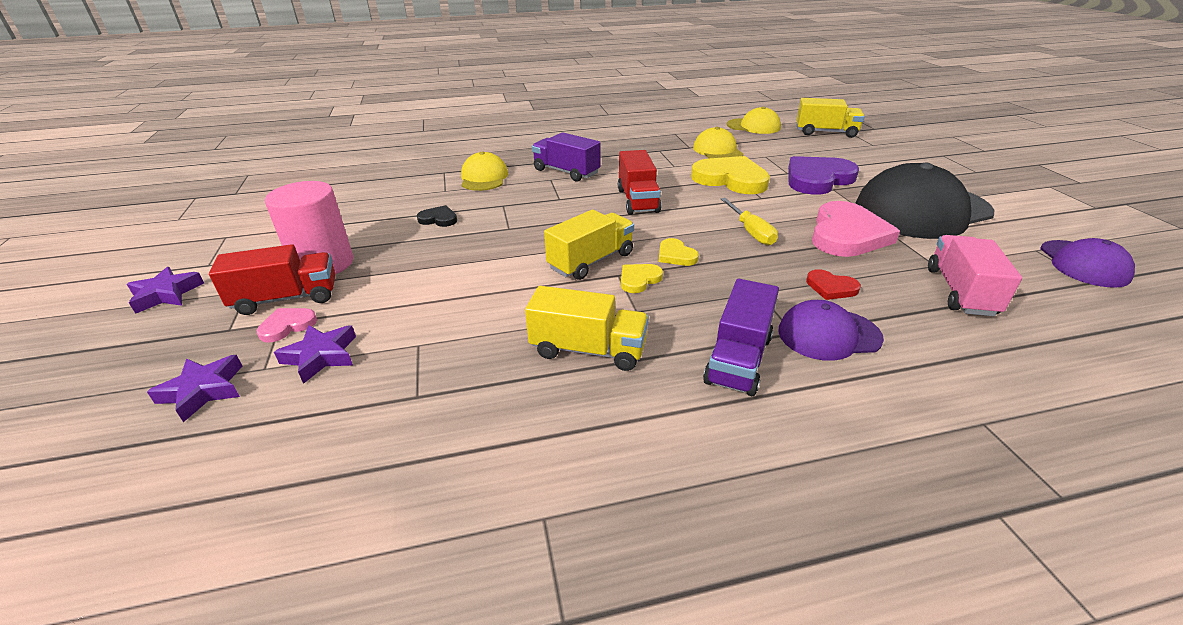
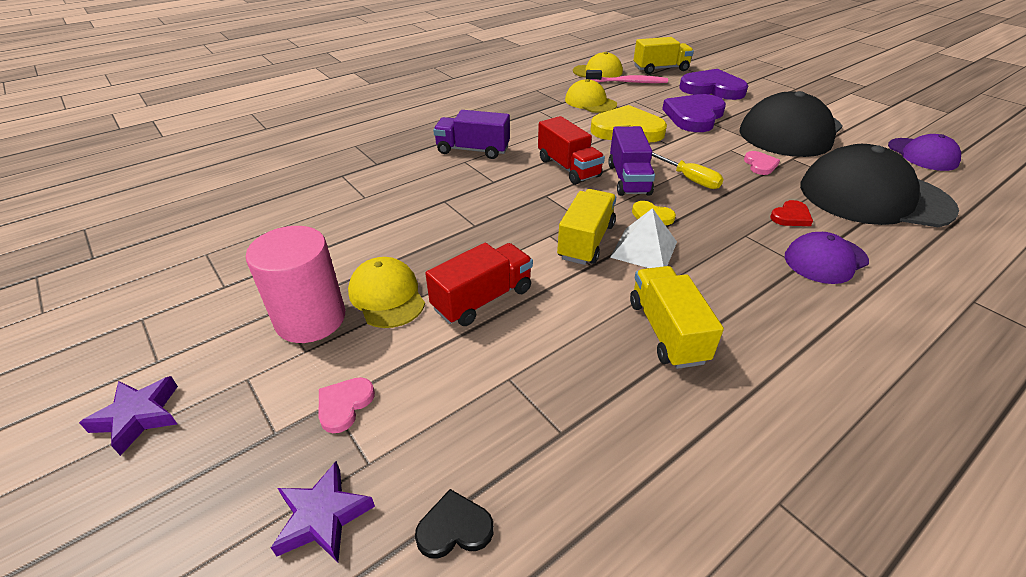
camera: 25 degrees left, 5 degrees up
red truck [209,244,335,315] -> red truck moved to [425,243,533,326]
purple star [274,325,356,384] -> none
black heart [417,205,457,227] -> black heart moved to [415,489,494,559]
yellow cap [461,152,508,191] -> yellow cap moved to [348,257,425,328]
yellow truck [525,286,649,371] -> yellow truck turned 90 degrees counterclockwise [630,266,724,369]
yellow heart [621,264,663,293] -> white pyramid [610,208,677,268]
purple truck [703,279,779,396] -> purple truck moved to [608,126,655,196]
red heart [806,269,861,300] -> red heart turned 45 degrees counterclockwise [770,200,813,226]
pink heart [812,201,900,257] -> pink heart [744,151,780,175], size x0.47
pink truck [928,235,1022,316] -> black cap [800,144,959,227]
none -> pink toothbrush [586,70,668,83]
none -> purple heart [679,69,748,100]

